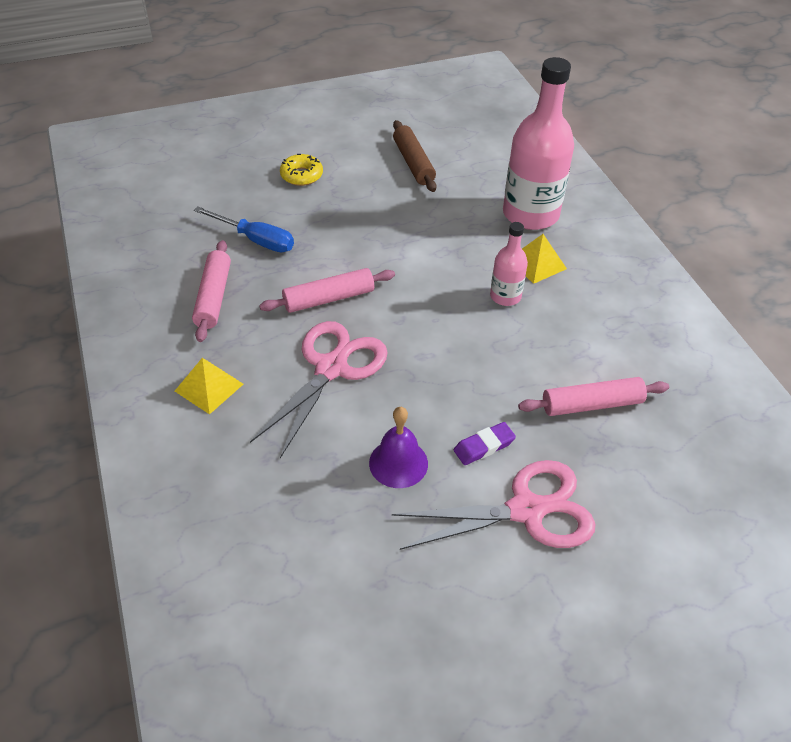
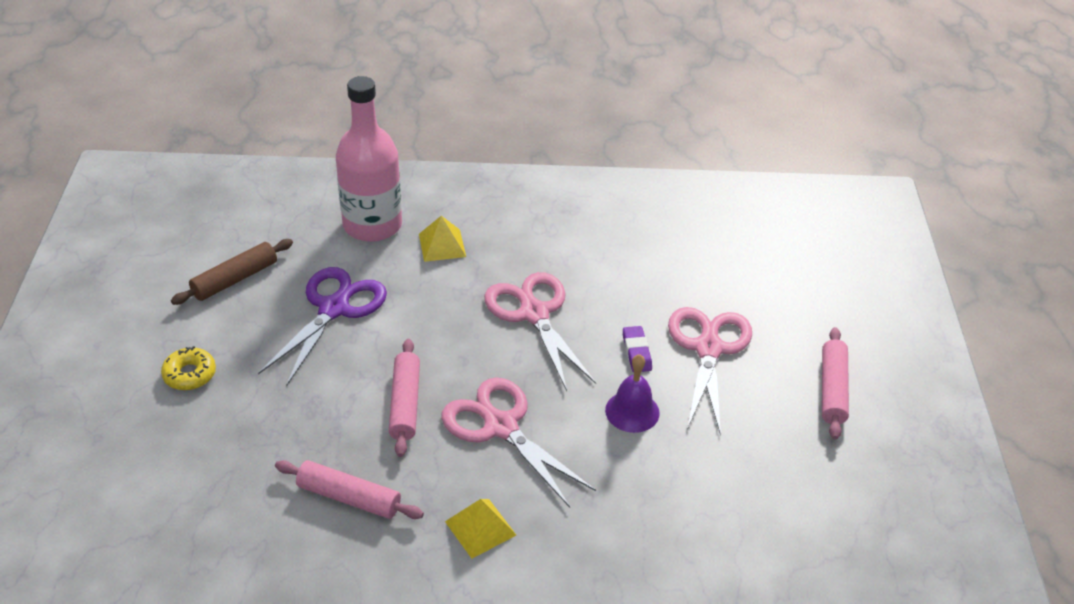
camera: 70 degrees left, 5 degrees down
blue screwdriver [194,206,294,252] -> none
brown rolling pin [393,120,436,192] -> brown rolling pin turned 45 degrees counterclockwise [171,239,293,305]
pink bottle [490,222,528,306] -> none
pink rolling pin [518,377,669,416] -> pink rolling pin moved to [822,327,849,440]
none -> purple scissors [258,267,387,387]
none -> pink scissors [484,272,596,391]

